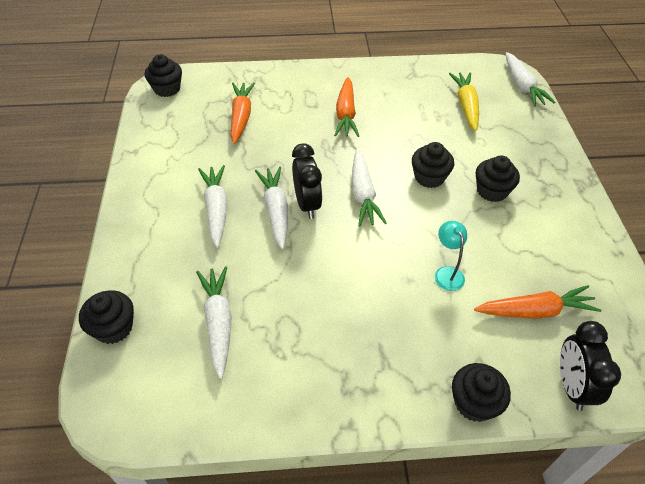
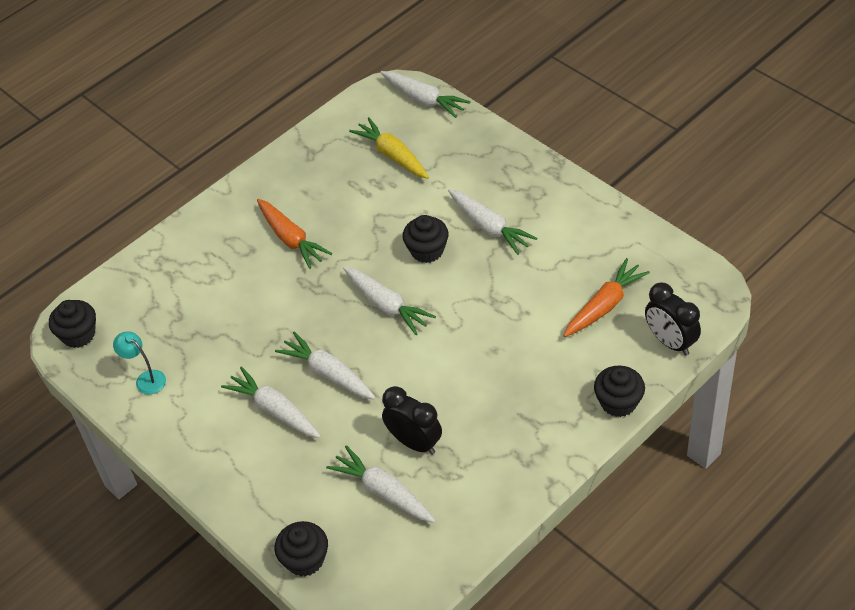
camera: 35 degrees left, 0 degrees up
orange carrot [231,83,255,144] -> none
black clock [292,143,323,219] -> black clock moved to [382,386,442,455]
turquoise lamp [435,221,467,291] -> turquoise lamp moved to [113,331,166,394]
black cupcake [476,155,520,202] -> white carrot [448,189,537,255]

